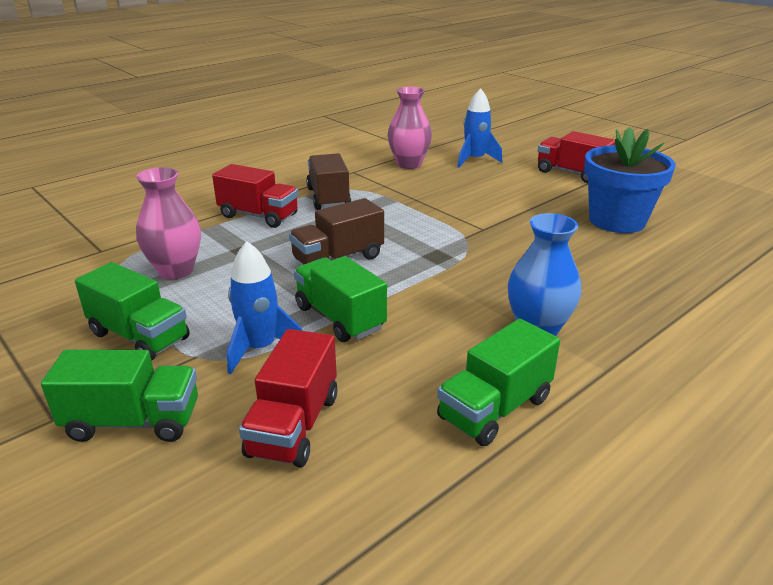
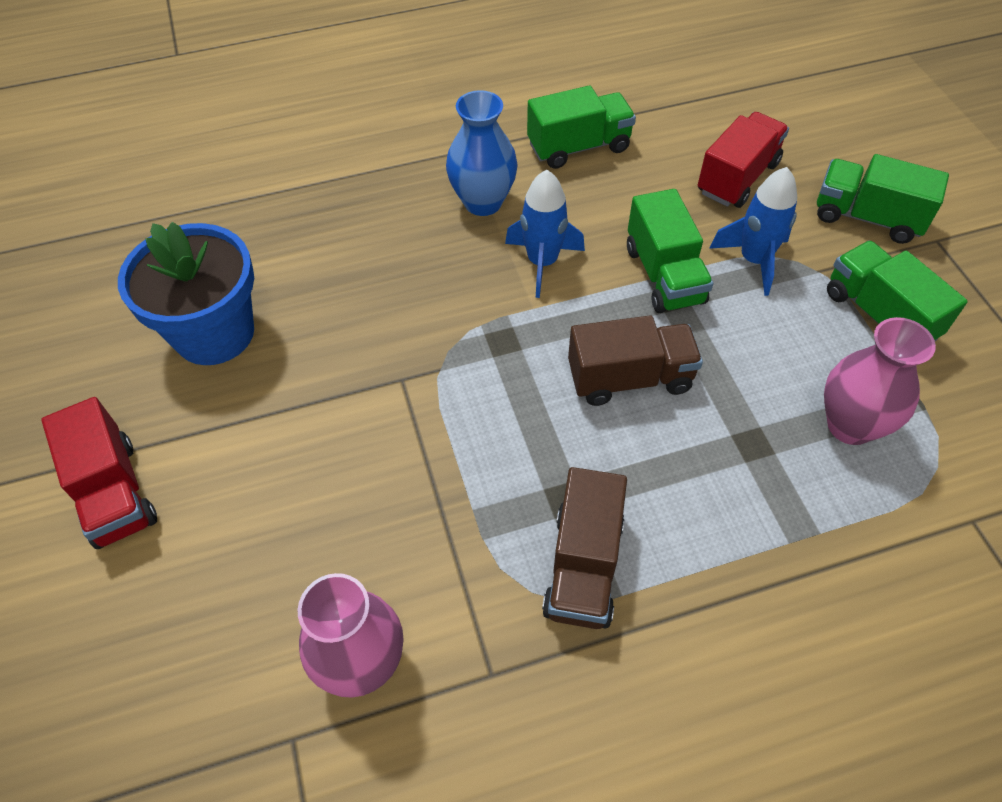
camera: 155 degrees left, 25 degrees up
red truck [212,164,298,228] -> none
blue rocket [457,88,502,168] -> blue rocket moved to [505,170,585,298]

